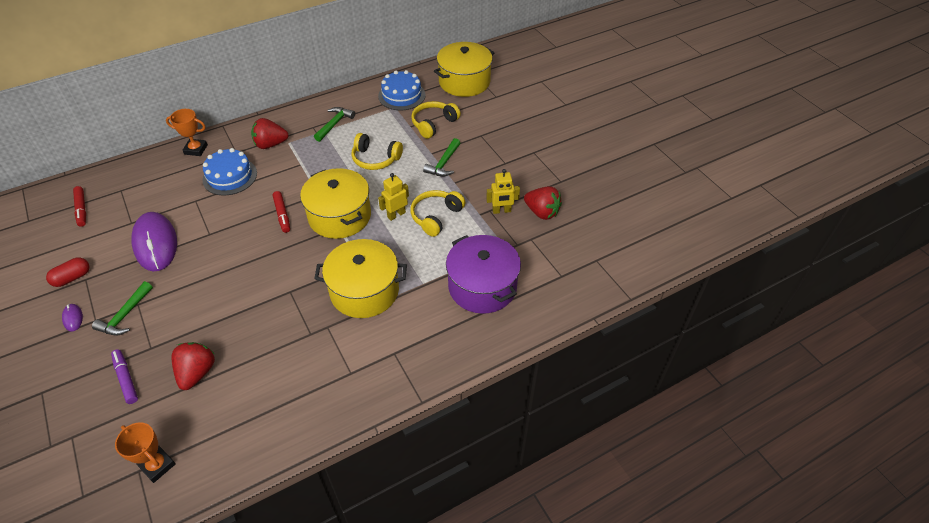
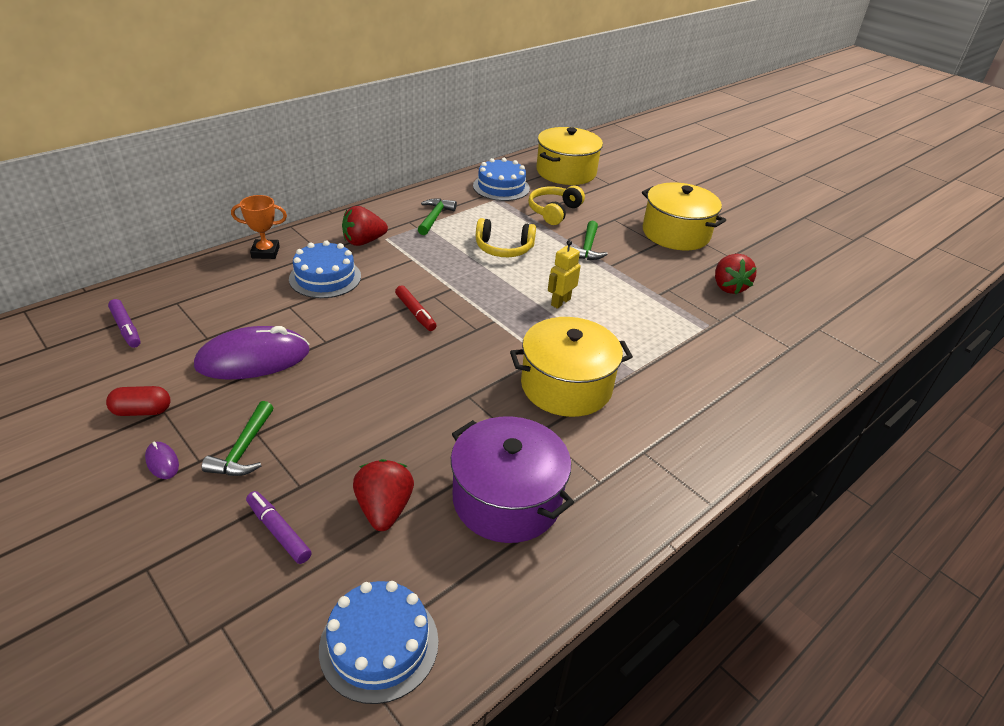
camera: 15 degrees left, 10 degrees down
red capsule [46,258,89,287] -> red capsule turned 45 degrees clockwise [106,386,171,416]
red marker [73,186,86,227] -> purple marker [108,299,141,348]
orange trophy [115,422,176,483] -> blue cake [319,581,438,704]
purple mouse [132,212,177,271] -> purple mouse turned 75 degrees counterclockwise [194,326,310,379]
yellow pot [300,168,371,239] -> yellow pot moved to [642,182,726,250]
yellow headphones [411,190,466,237] -> none
purple pot [446,235,521,314] -> purple pot moved to [451,416,574,543]
yellow robot [486,169,520,214] -> none
red strawberry [524,186,562,220] -> red strawberry turned 60 degrees clockwise [715,254,756,294]

